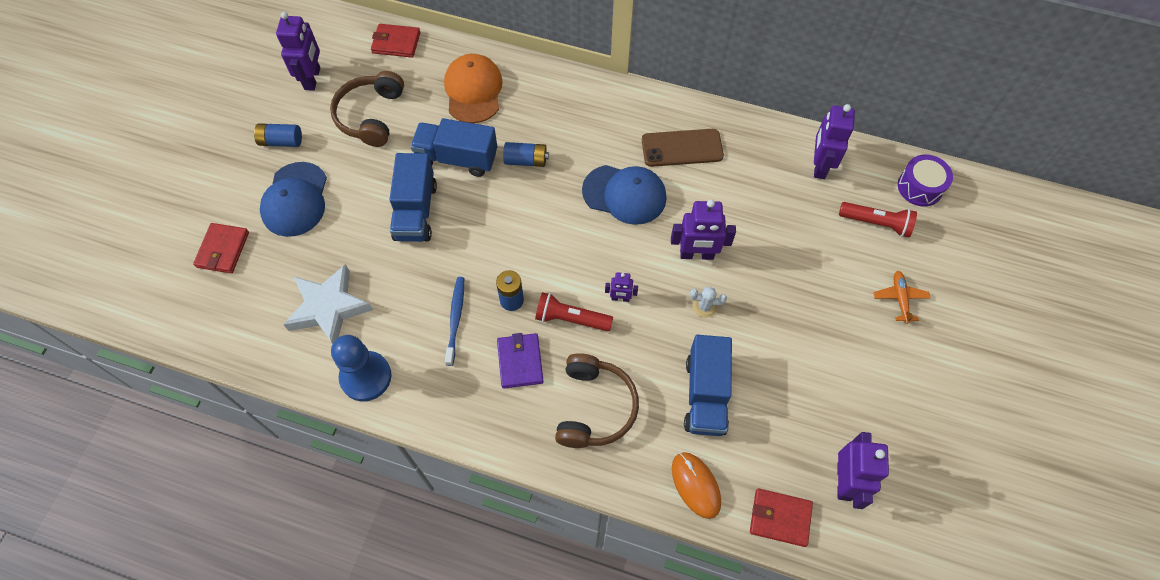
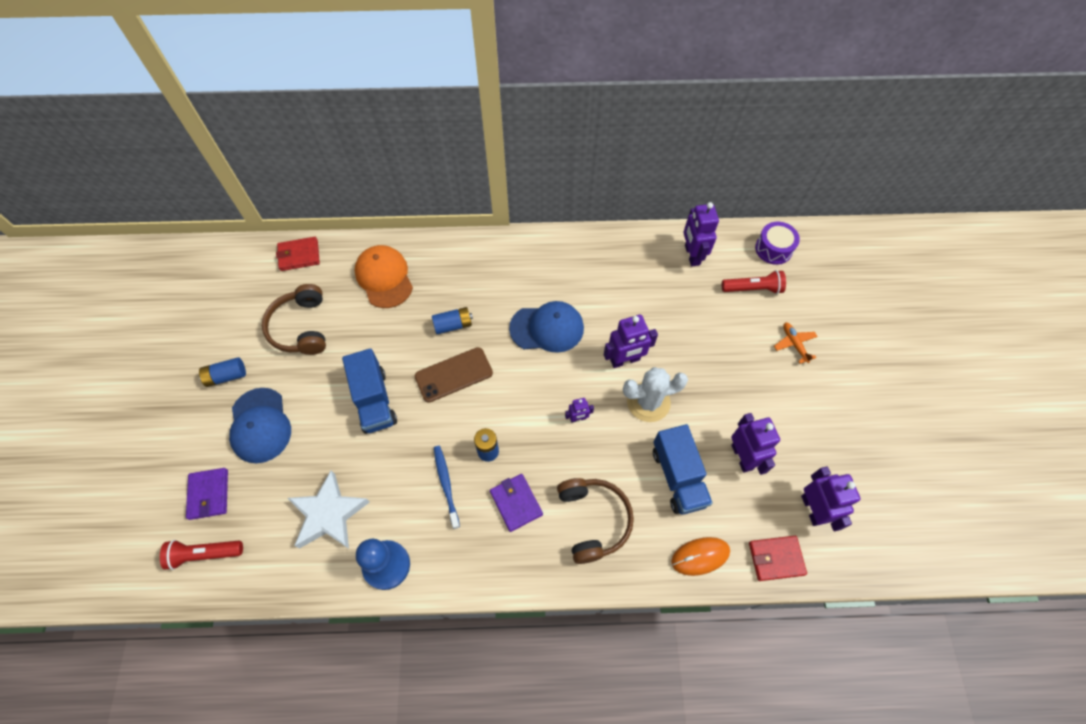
camera: 20 degrees left, 0 degrees up
red wallet [193,223,249,273] -> purple wallet [186,468,228,520]
purple robot [276,12,320,91] -> purple robot moved to [731,413,780,475]
blue truck [410,118,497,177] -> none
red flashlight [535,292,613,331] -> red flashlight moved to [160,540,243,570]
brown phone [642,129,724,167] -> brown phone moved to [415,347,493,403]
orange mouse [672,452,721,519] -> orange mouse turned 60 degrees counterclockwise [671,537,730,576]
white cactus [690,286,727,318] -> white cactus [623,367,688,422], size x2.05

